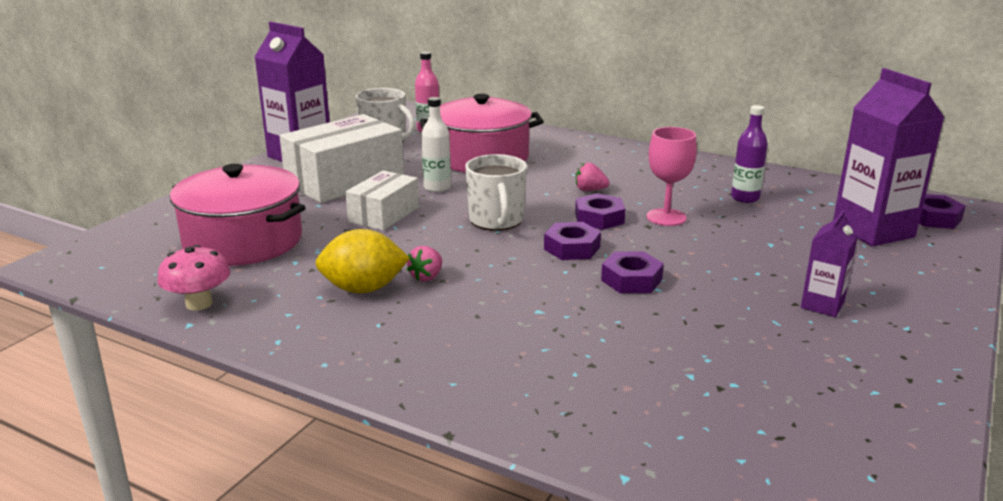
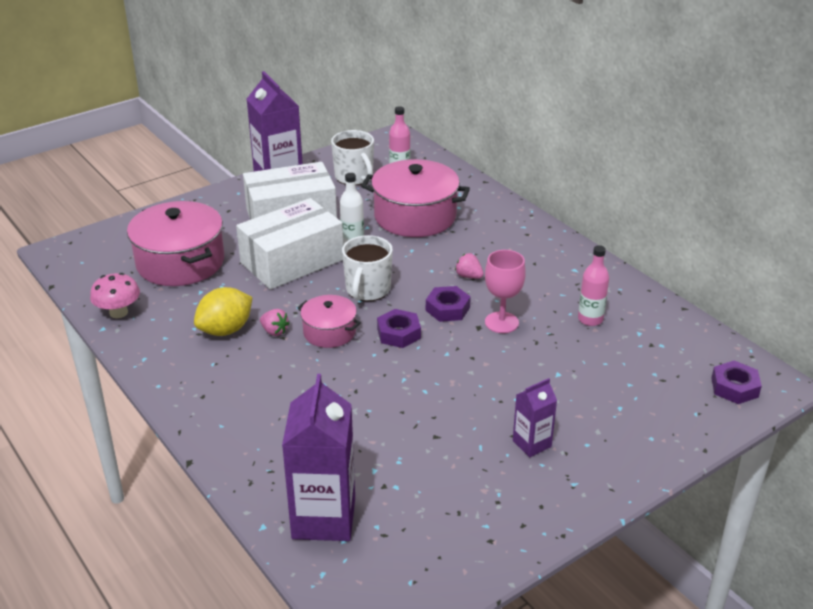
camera: 25 degrees right, 10 degrees up
yellow lemon [315,229,410,293] -> yellow lemon turned 60 degrees counterclockwise [194,287,253,336]
white box [345,171,419,230] -> white box [236,198,343,289], size x1.70
pink strawberry [407,246,442,282] -> pink strawberry turned 105 degrees counterclockwise [260,309,290,336]
purple nut [601,251,664,293] -> none
purple bottle [731,105,768,203] -> pink bottle [578,245,609,326]
purple carton [833,68,944,247] -> purple carton moved to [282,374,355,541]
none -> pink pot [297,295,361,348]

